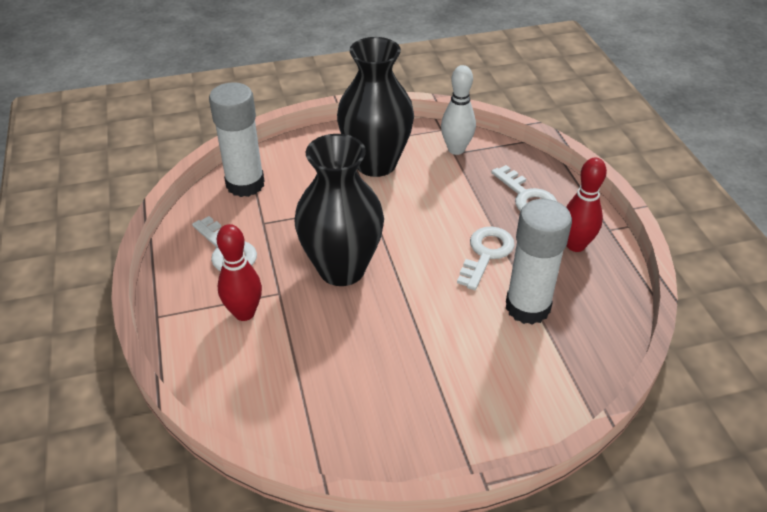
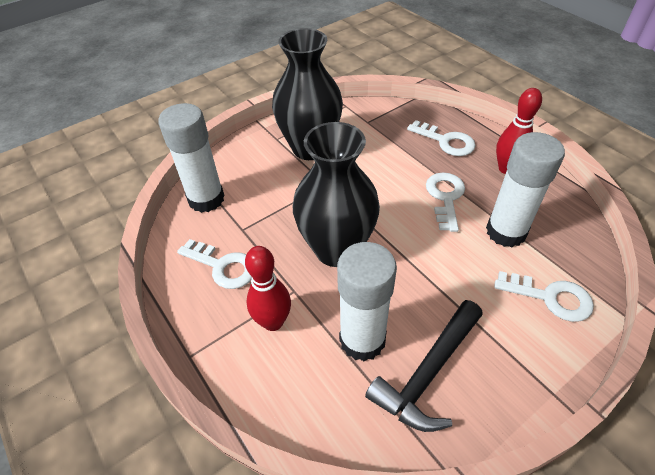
camera: 20 degrees left, 5 degrees up
white bowling pin [441,65,476,155] -> none
none -> white glue stick [337,242,397,361]
none -> black hammer [365,300,483,432]
none -> white key [494,271,594,322]

